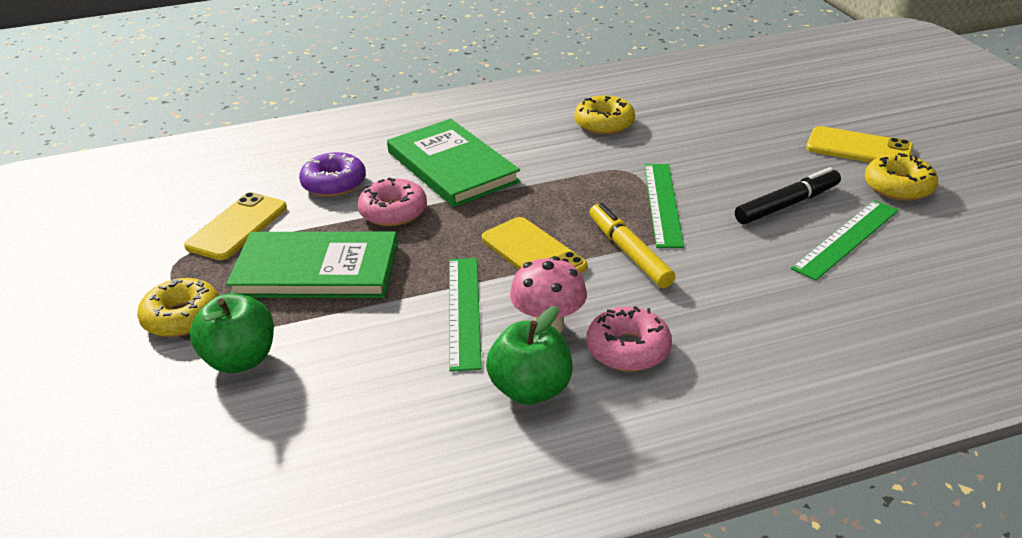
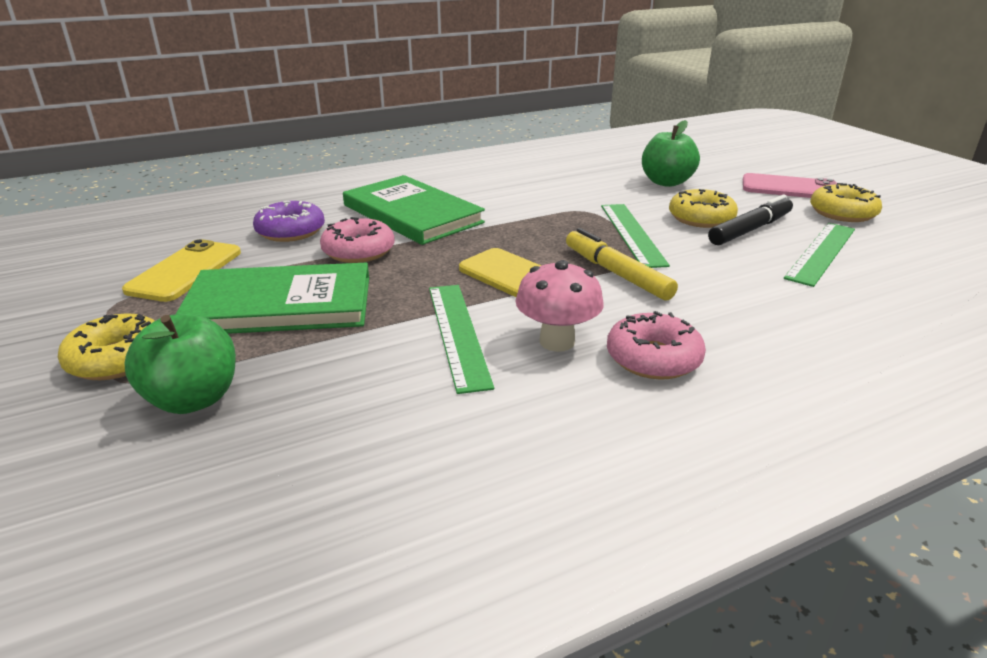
camera: 10 degrees left, 5 degrees down
green apple [486,306,573,405] -> green apple moved to [642,120,700,187]
yellow donut [574,95,635,135] -> yellow donut moved to [669,189,738,228]
yellow phone [806,126,913,163] -> pink phone [743,173,837,198]

